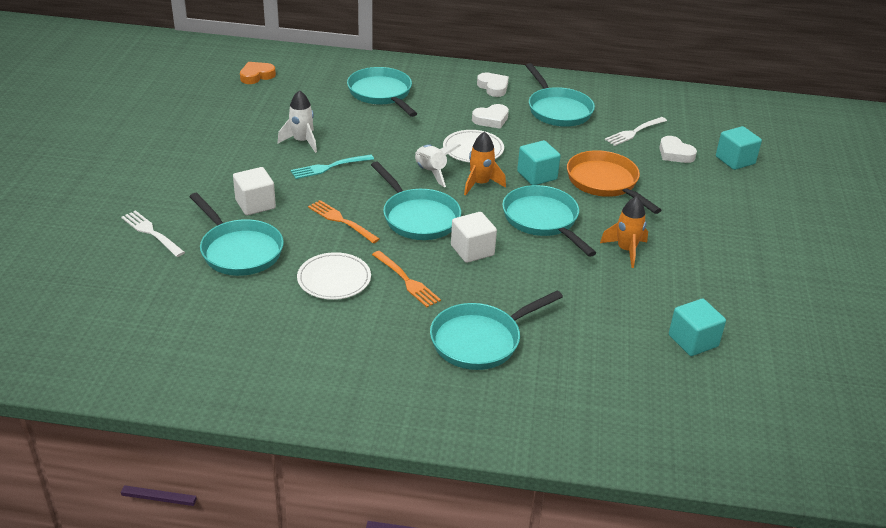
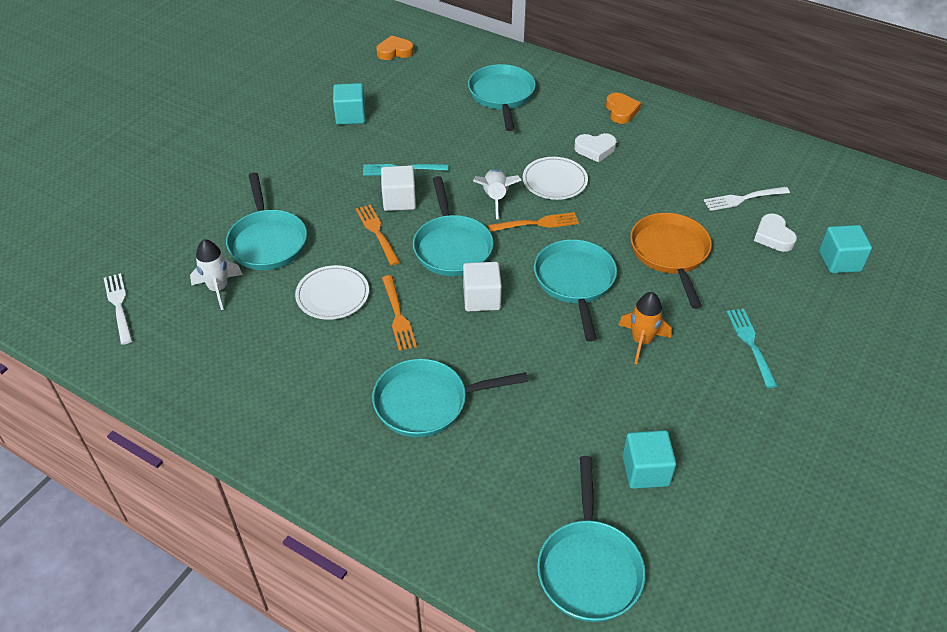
camera: 25 degrees right, 10 degrees up
white fork [121,210,185,257] -> white fork moved to [104,273,132,345]
white cube [233,167,276,215] -> white cube moved to [381,165,416,211]
white rocket [278,90,317,153] -> white rocket moved to [190,239,243,310]
orange rocket [464,132,506,195] -> orange fork [488,212,579,232]
white heart [477,72,509,97] -> orange heart [606,93,641,124]
turquoise cube [517,140,561,185] -> turquoise cube moved to [333,83,366,125]
turquoise pan [526,63,595,127] -> turquoise pan moved to [537,456,645,622]
none -> turquoise fork [727,309,777,388]

